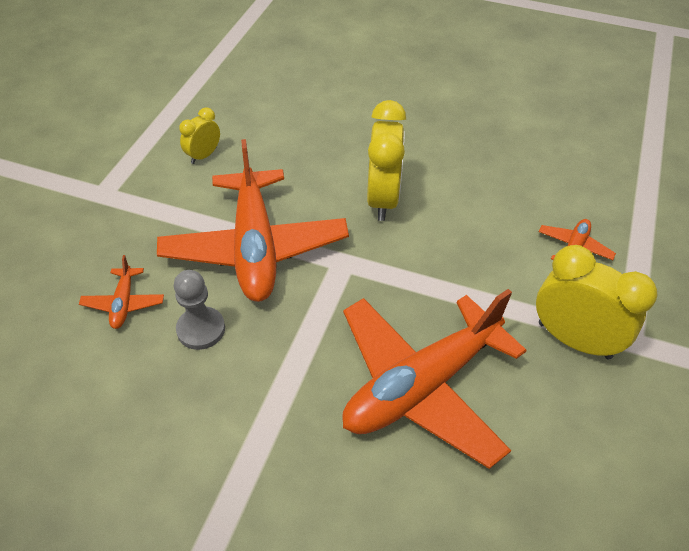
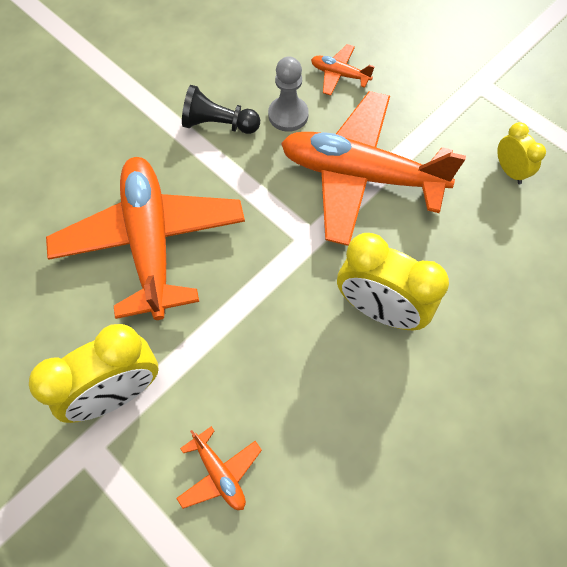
camera: 115 degrees right, 15 degrees up
none -> black pawn [182,85,260,134]

